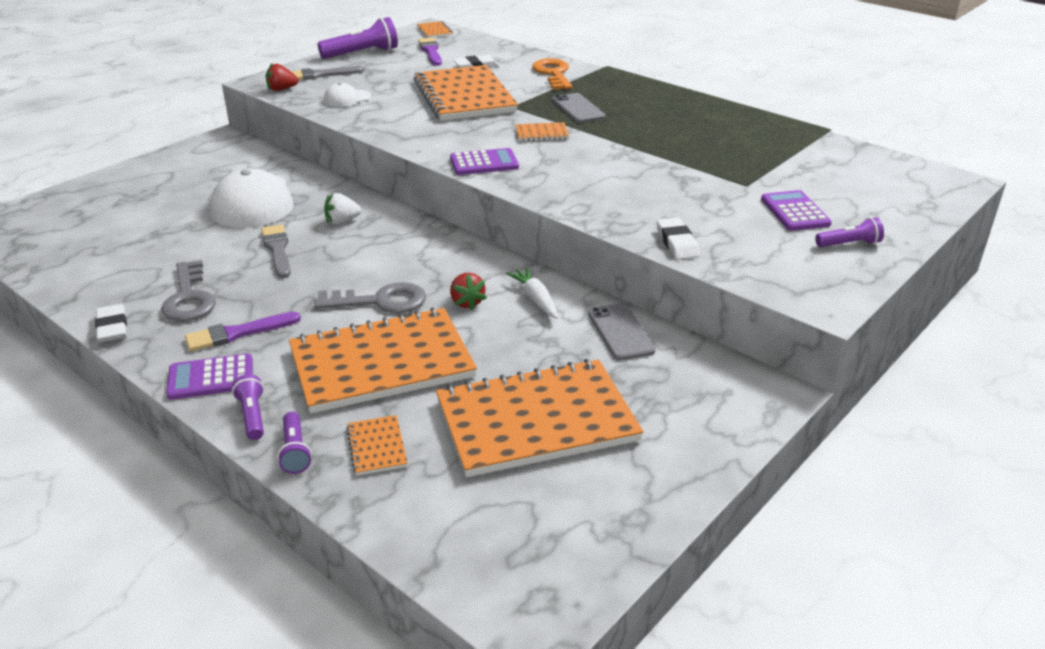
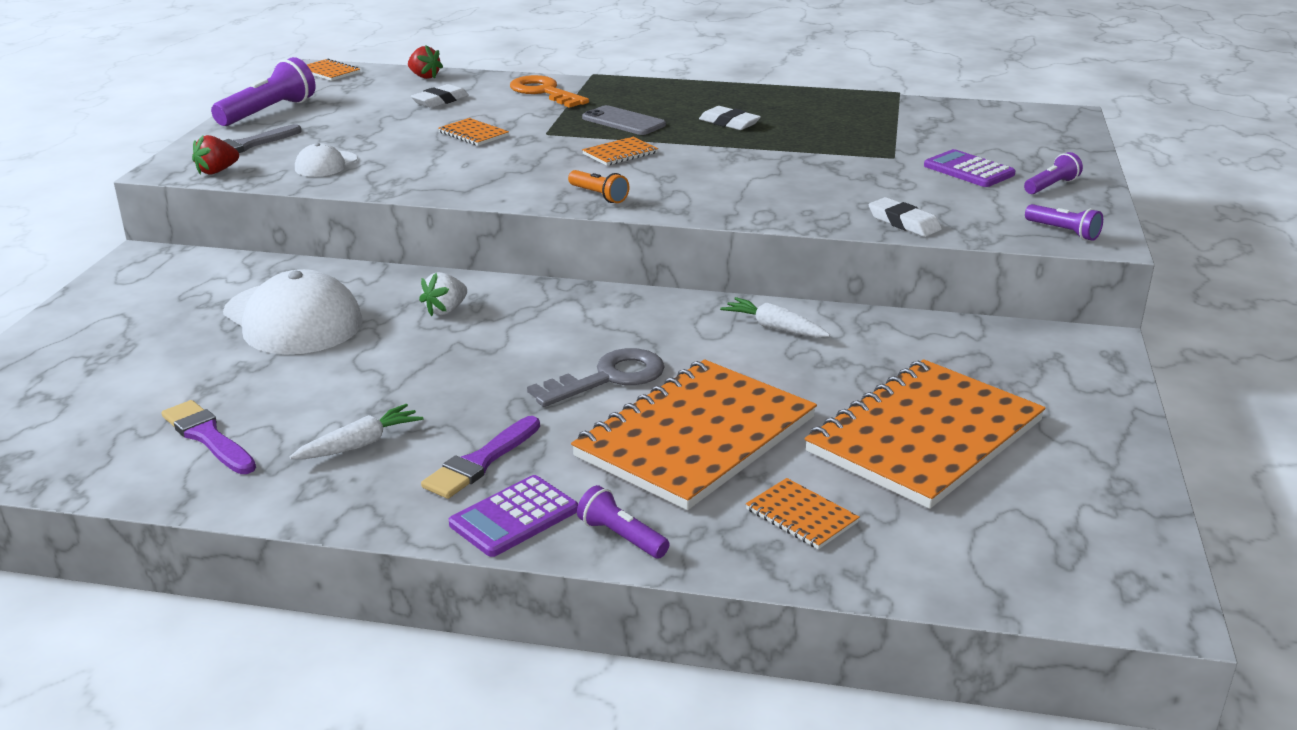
camera: 30 degrees left, 5 degrees down
white eraser [95,304,127,342] -> white eraser moved to [699,106,761,130]
grey key [161,260,216,321] -> white carrot [289,404,424,459]
grey brush [261,225,291,278] -> none
purple flashlight [277,412,312,474] -> purple flashlight moved to [1025,204,1103,241]
orange notebook [414,65,518,121] -> orange notebook [438,118,509,146], size x0.40
purple brush [418,38,442,66] -> purple brush moved to [161,400,256,474]
purple calculator [450,148,519,175] -> orange flashlight [568,170,629,203]
red strawberry [450,273,487,310] -> red strawberry moved to [408,45,443,79]
grey phone [588,304,656,360] -> none

